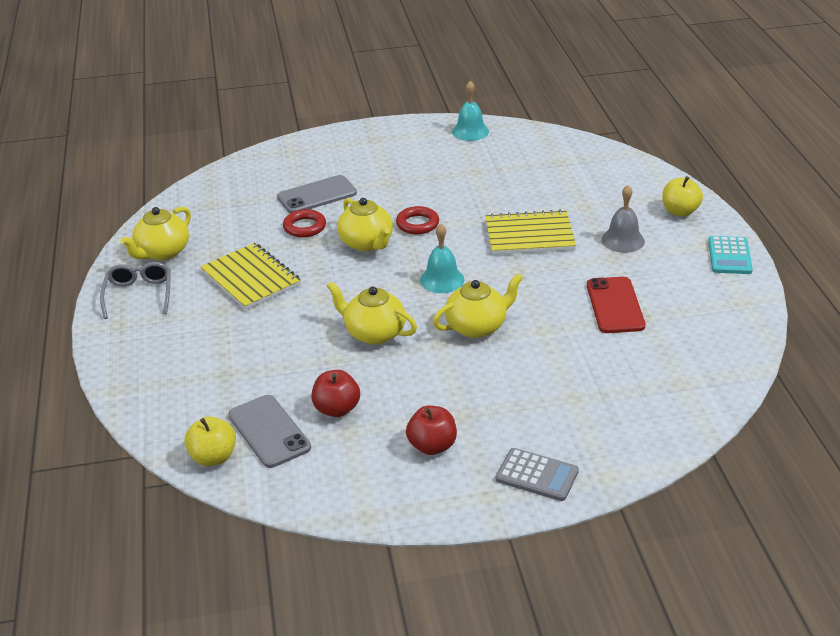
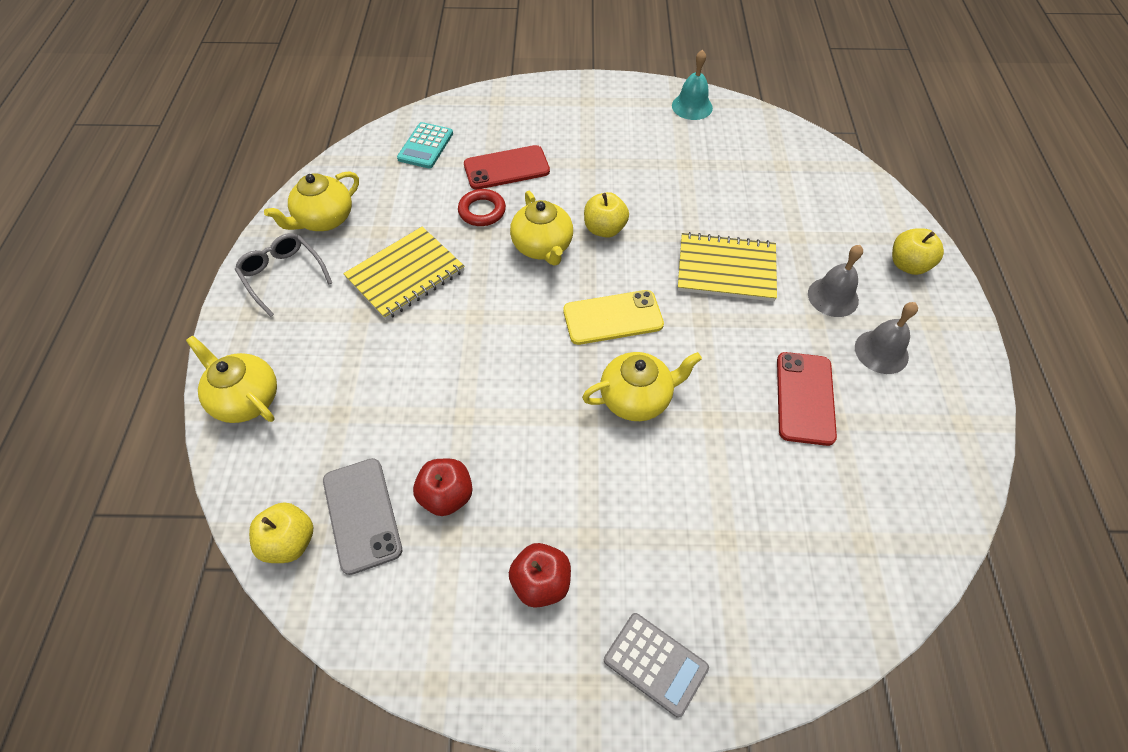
camera: 10 degrees right, 20 degrees up
grey glasses [100,262,170,319] -> grey glasses turned 45 degrees counterclockwise [235,233,332,317]
yellow notebook [200,243,301,310] -> yellow notebook turned 75 degrees clockwise [343,227,465,320]
grey phone [277,175,357,213] -> red phone [464,145,550,190]
yellow teapot [327,282,417,345] -> yellow teapot moved to [186,336,277,423]
red ring [396,206,439,234] -> yellow apple [584,192,629,238]
turquoise bell [420,224,465,293] -> yellow phone [563,290,664,345]
turquoise calculator [708,236,753,274] -> turquoise calculator moved to [397,122,453,169]
none -> grey bell [855,302,918,374]

